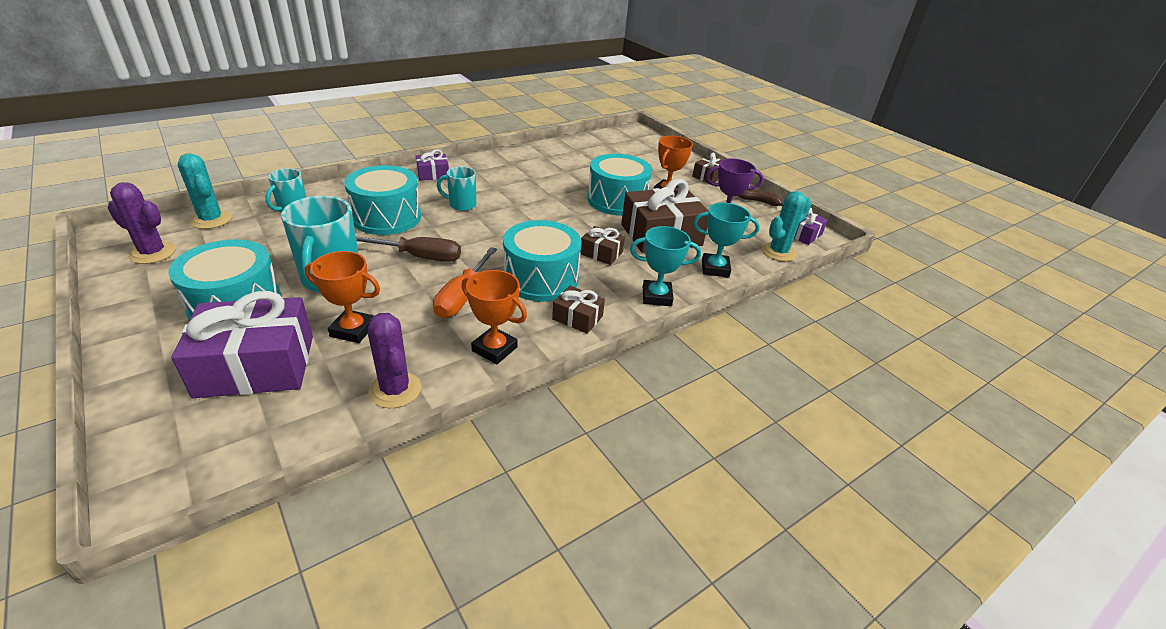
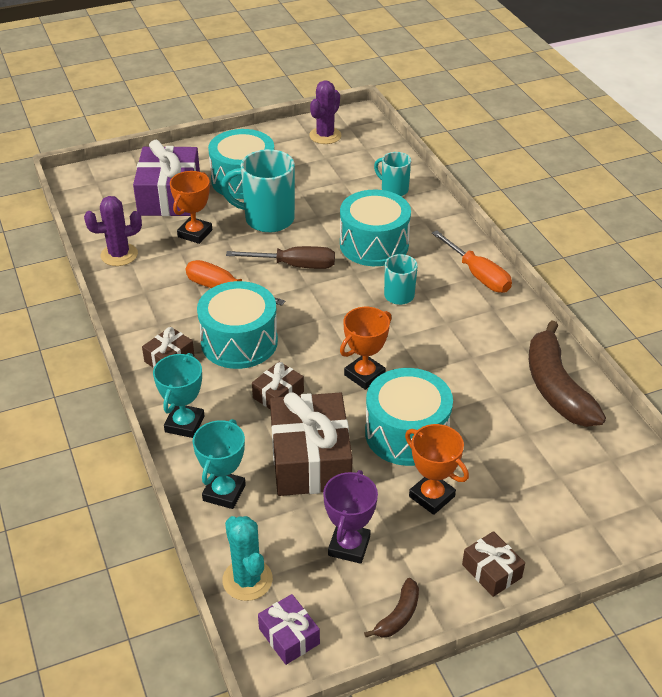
camera: 105 degrees right, 5 degrees up
turquoise cactus [178,153,232,229] -> none
brown screwdriver [356,236,461,262] -> brown screwdriver turned 105 degrees counterclockwise [226,246,335,269]
purple gift [416,149,449,181] -> orange screwdriver [432,230,512,293]
orange trophy [461,270,527,364] -> orange trophy moved to [340,307,392,390]
none -> brown banana [529,321,606,427]

